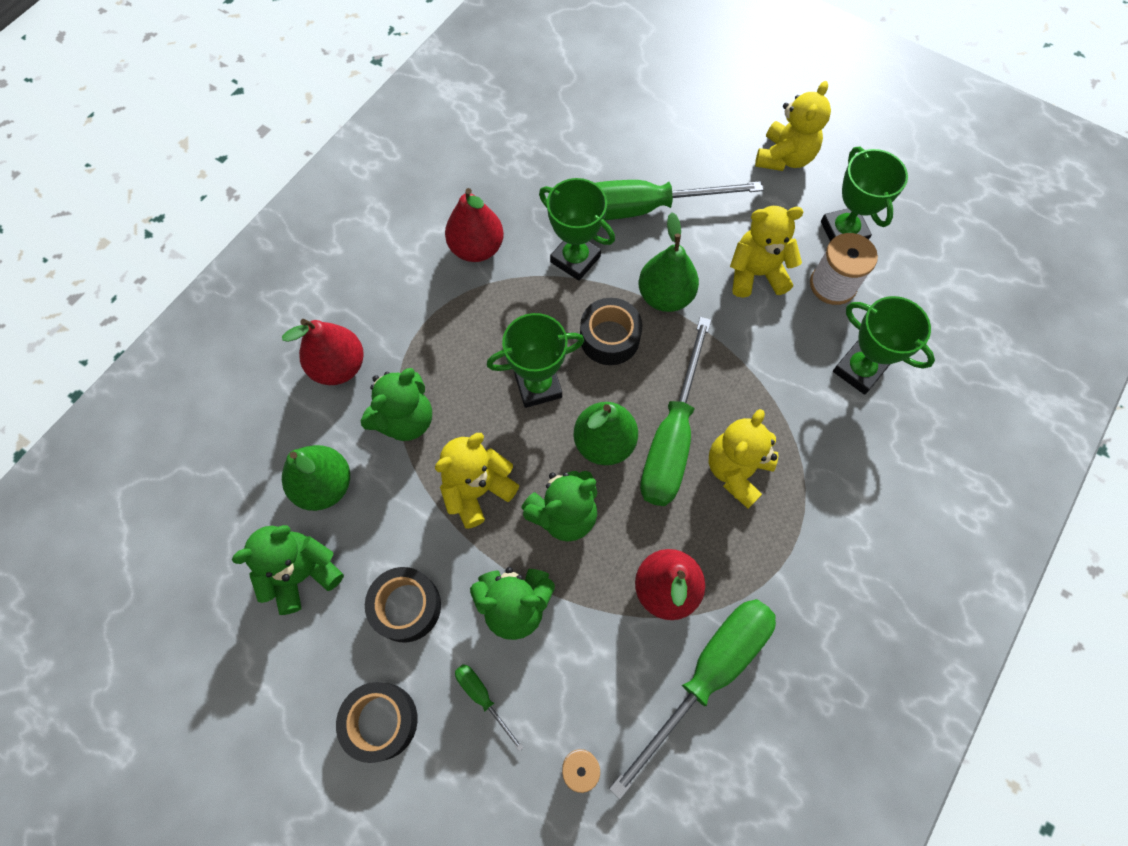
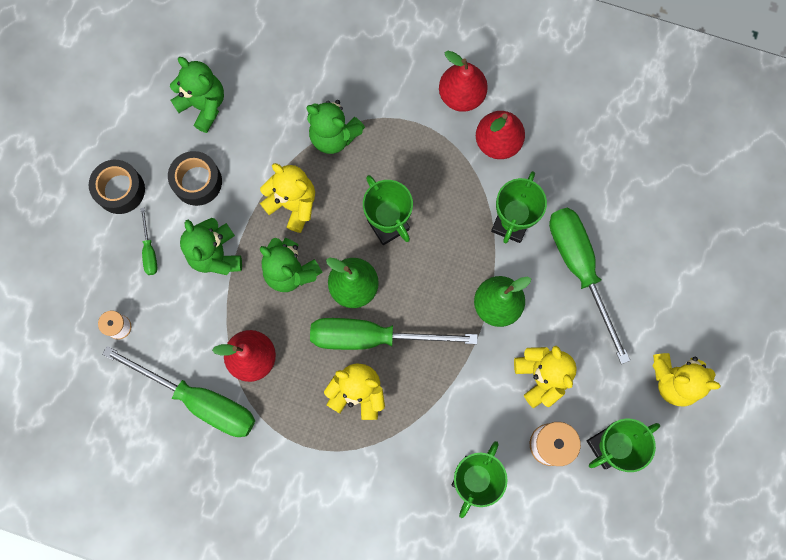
camera: 75 degrees right, 10 degrees up
red pear [282,319,364,385] -> red pear moved to [439,51,488,112]
green pear [282,445,350,511] -> none
green screwdriver [455,664,524,752] -> green screwdriver turned 135 degrees clockwise [140,208,158,275]
black tape [580,298,642,365] -> none

